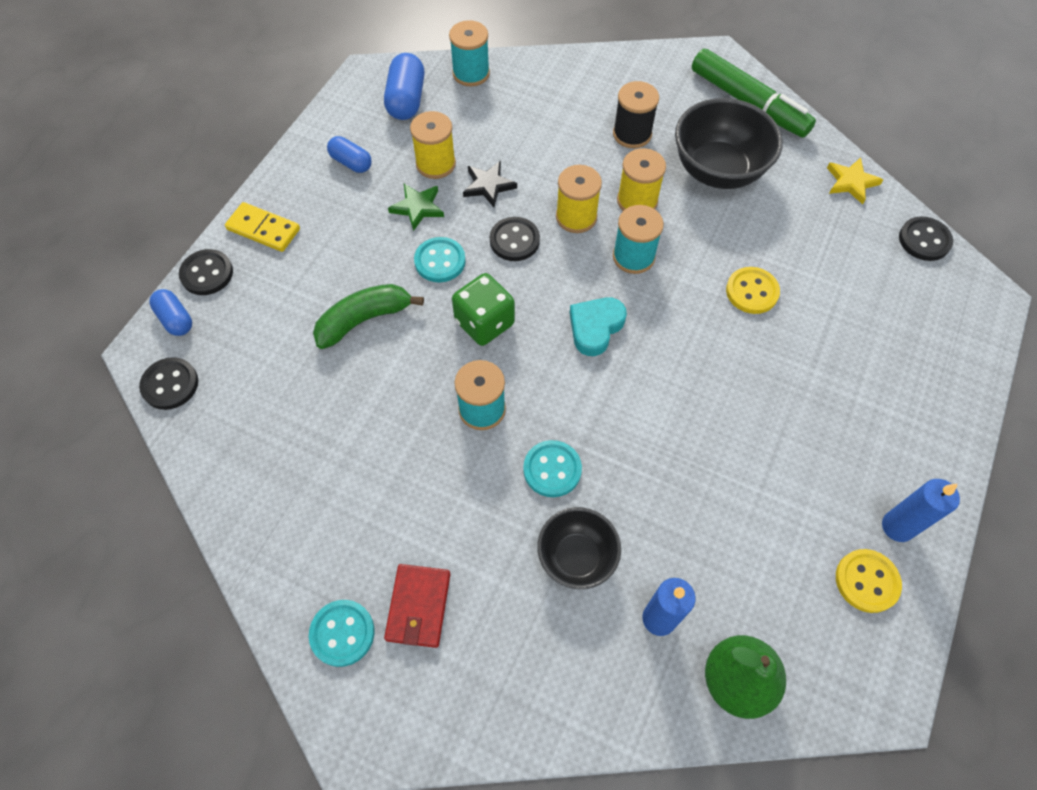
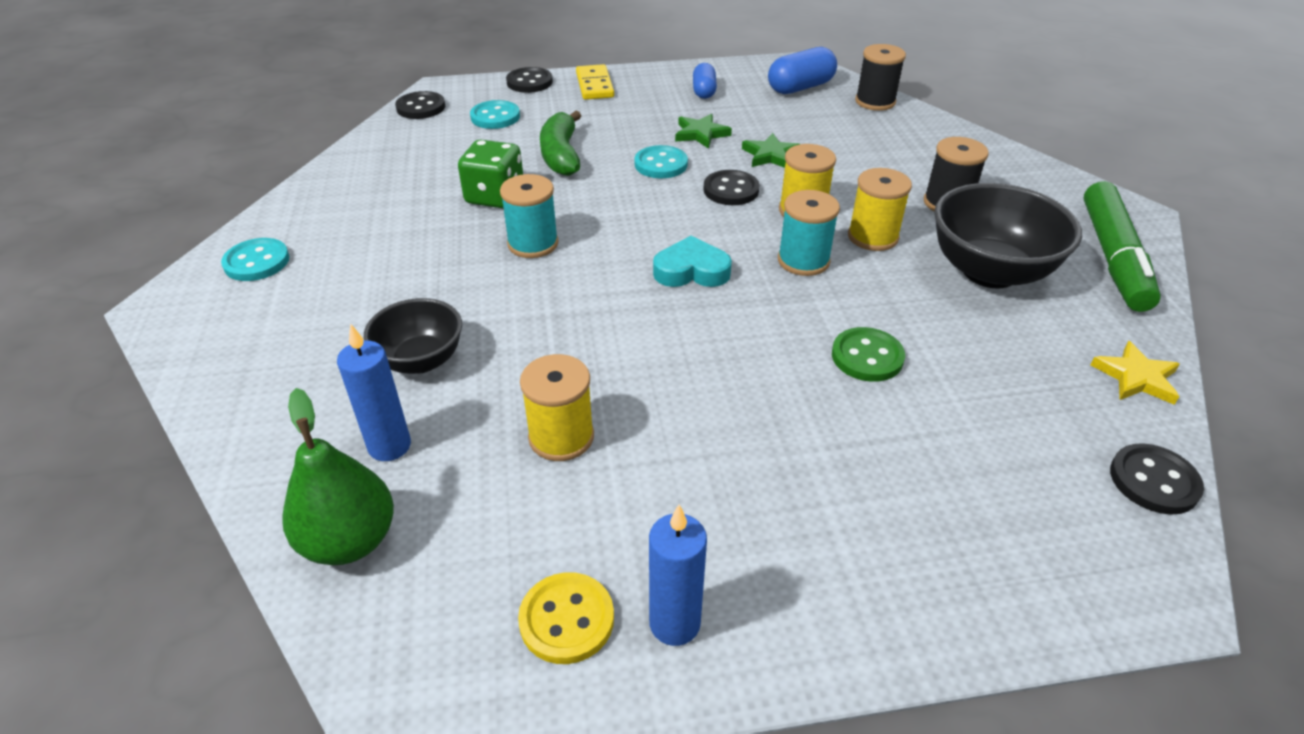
camera: 55 degrees right, 20 degrees down
blue capsule [149,289,192,336] -> none
green banana [313,284,424,349] -> green banana turned 120 degrees counterclockwise [540,111,581,176]
red wallet [384,564,450,648] -> none
yellow spool [410,111,456,179] -> yellow spool moved to [520,354,594,461]
turquoise spool [449,20,490,87] -> black spool [855,44,906,111]
green dice [452,273,515,346] -> green dice moved to [458,140,523,208]
black star [463,161,517,207] -> green star [742,133,799,168]
turquoise button [523,440,582,497] -> turquoise button moved to [470,100,520,129]
yellow button [726,267,780,314] -> green button [832,327,905,382]

